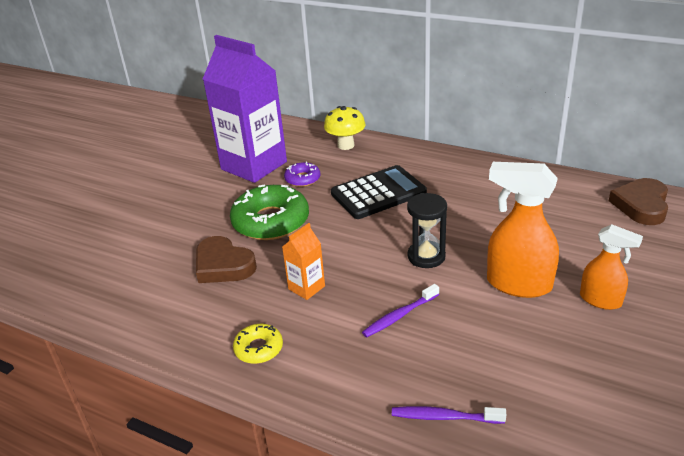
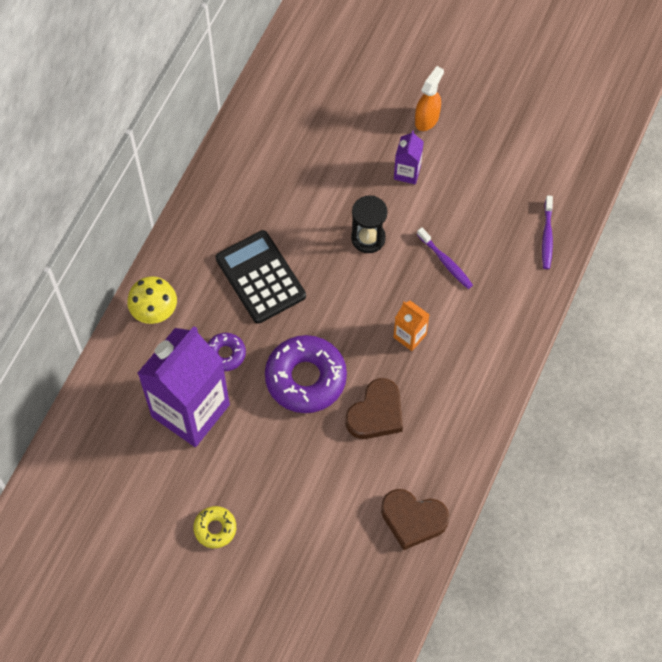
camera: 95 degrees left, 30 degrees up
green donut [230,184,309,240] -> purple donut [265,335,347,413]
yellow donut [233,324,283,364] -> yellow donut moved to [193,506,236,548]
orange spray bottle [487,162,559,298] -> purple carton [394,130,424,184]
brown heart [609,178,668,225] -> brown heart moved to [381,489,449,550]

